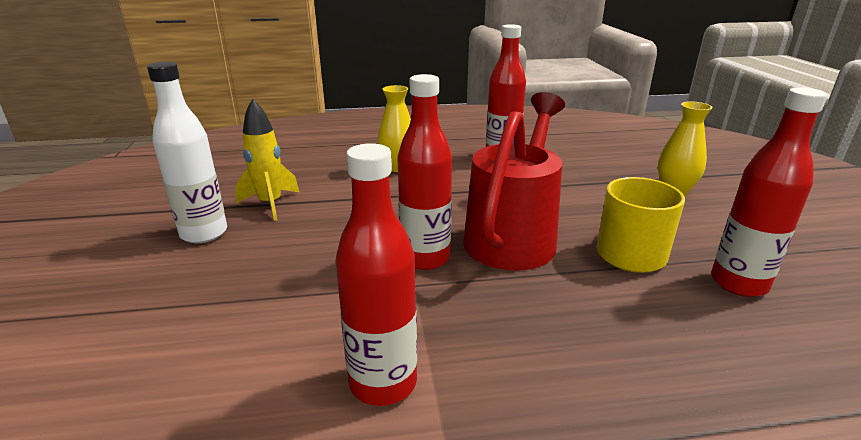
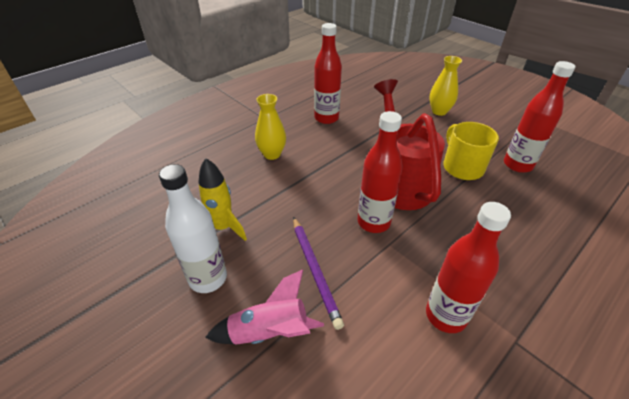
camera: 35 degrees left, 15 degrees up
none -> pink rocket [205,269,324,345]
none -> purple pencil [293,217,344,330]

